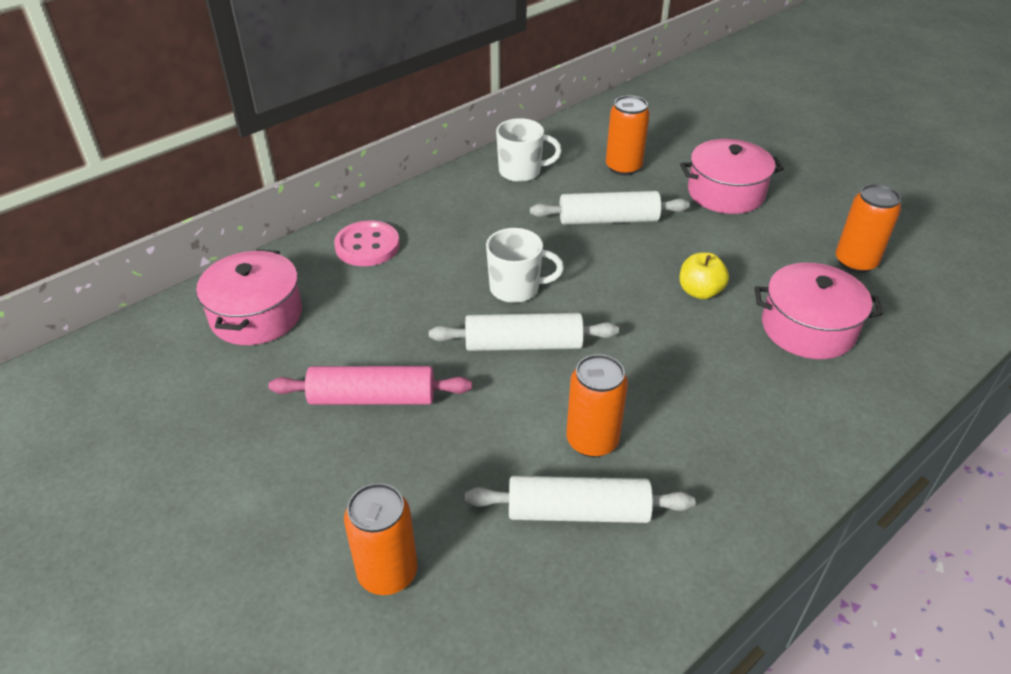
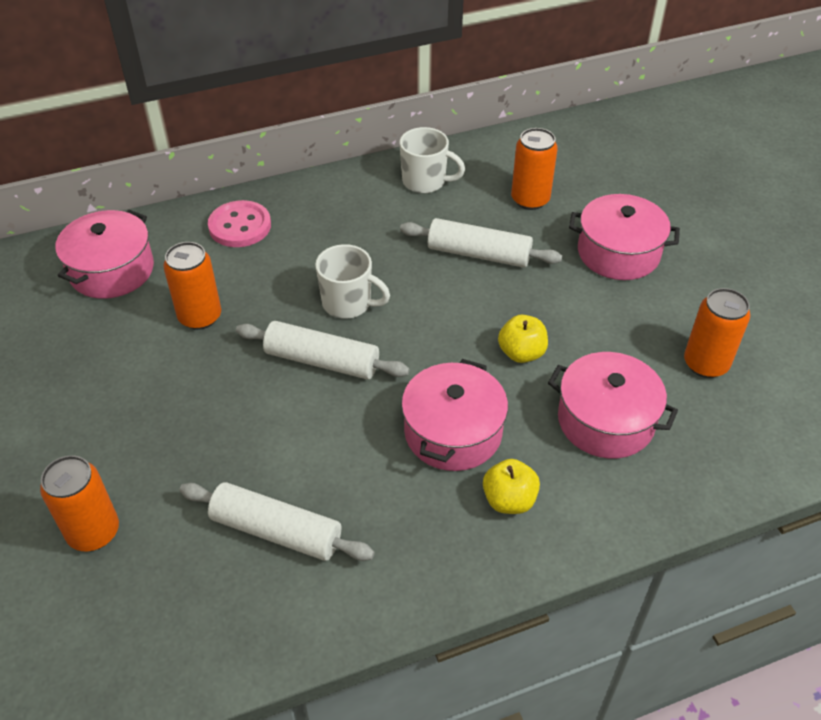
camera: 20 degrees right, 5 degrees up
pink rolling pin [268,366,472,405] -> none
orange can [566,354,628,457] -> orange can moved to [163,242,221,330]
none -> pink pot [401,359,508,471]
none -> yellow apple [483,459,540,514]

